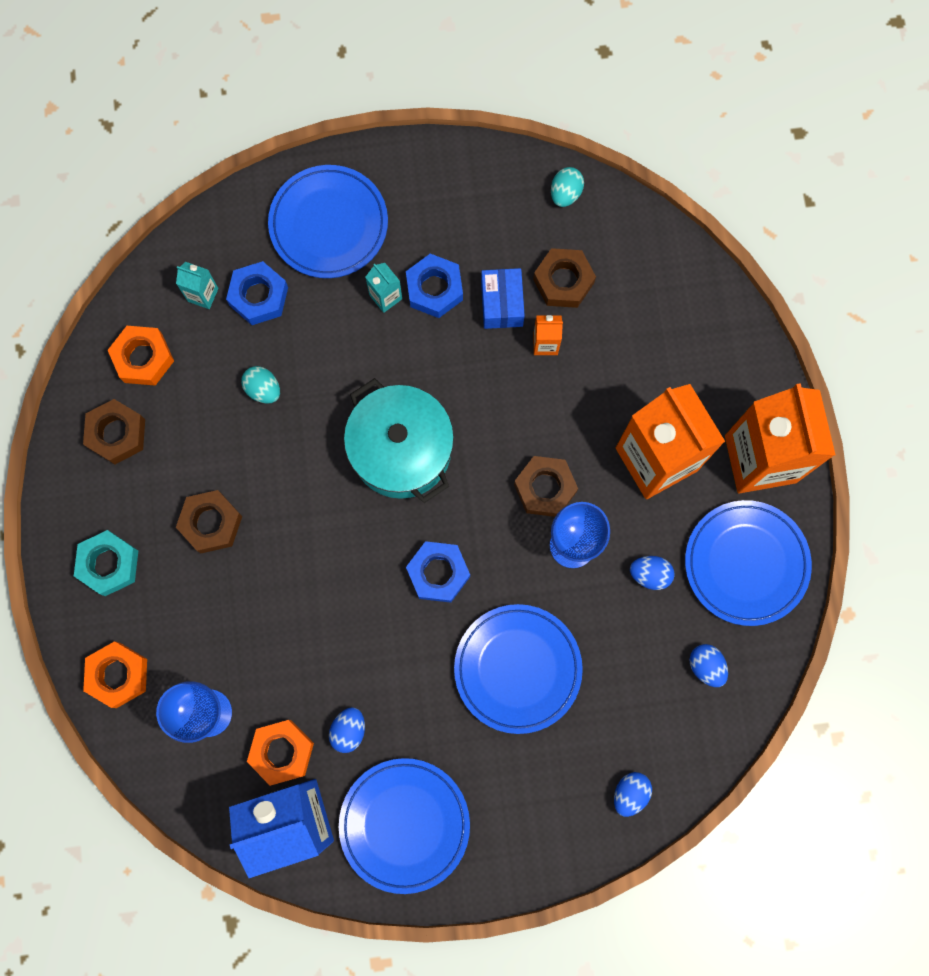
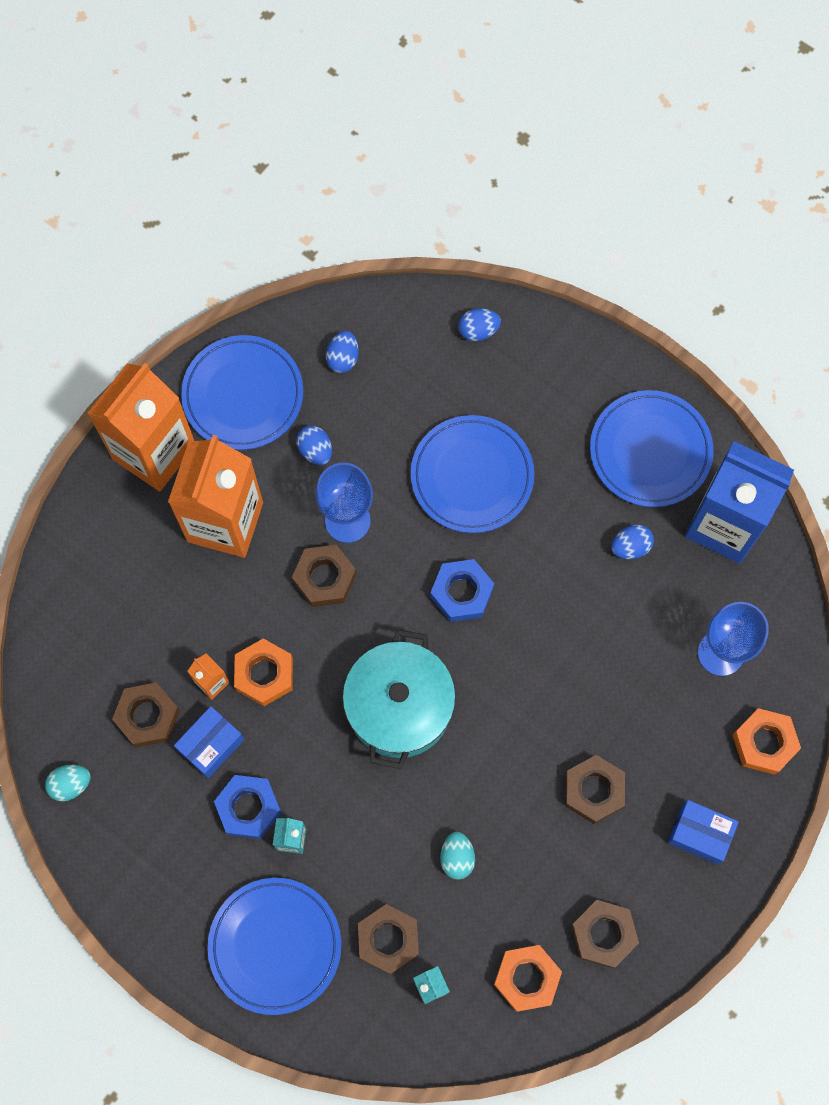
camera: 135 degrees left, 5 degrees down
turquoise nut [74,530,138,596] -> blue box [668,800,739,864]
blue nut [226,261,288,325] -> brown nut [358,904,419,975]
orange nut [247,720,314,786] -> orange nut moved to [234,638,293,706]

